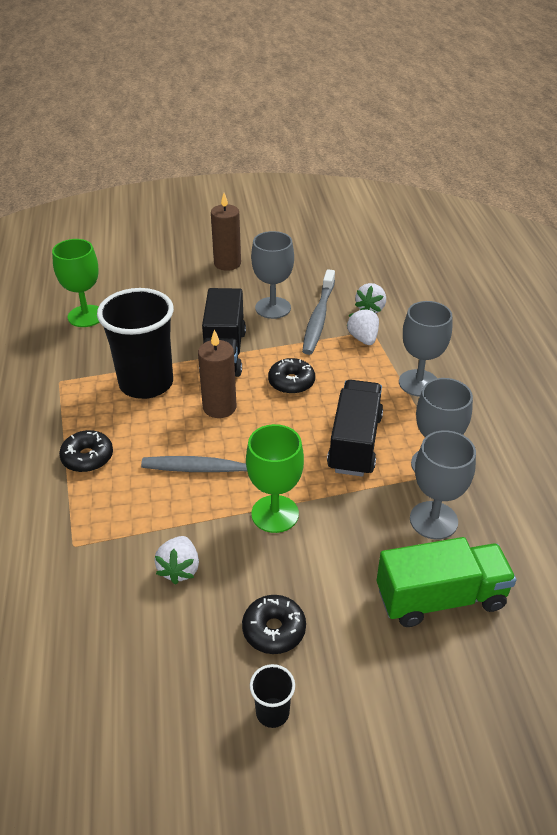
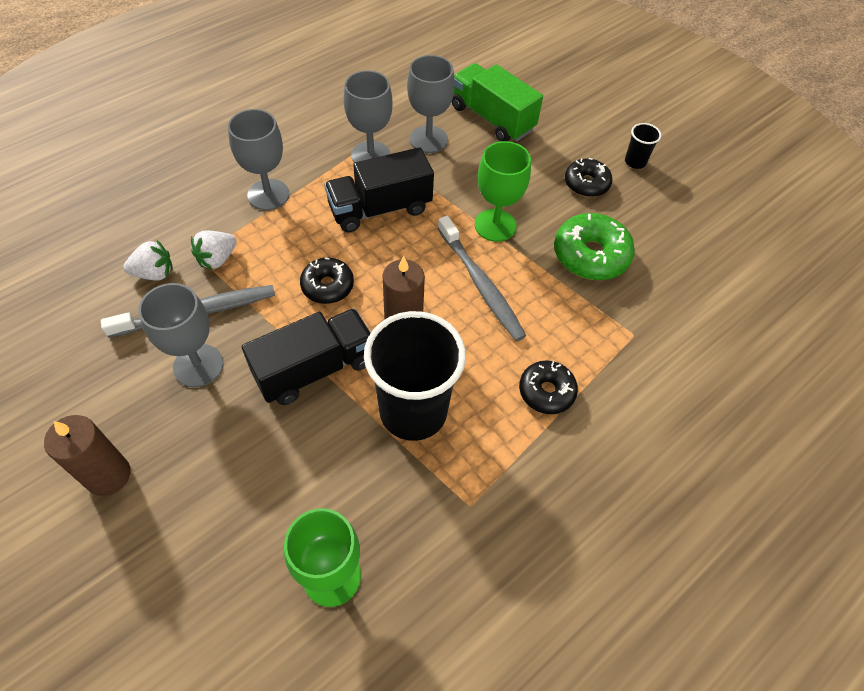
camera: 125 degrees left, 15 degrees up
white strawberry [154,536,199,585] -> green donut [554,213,635,280]

